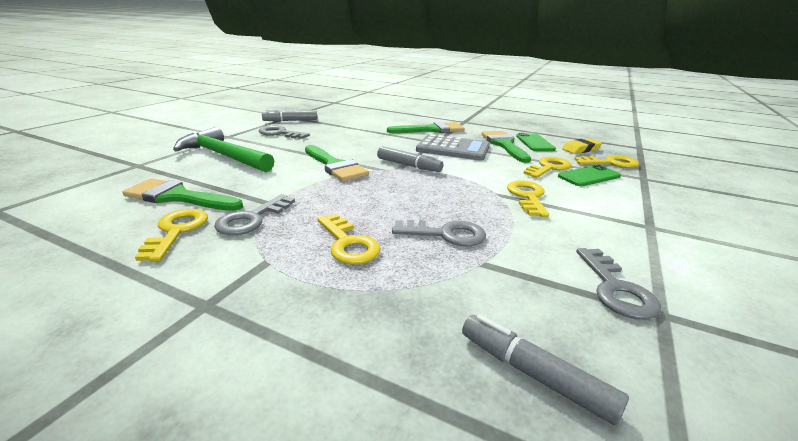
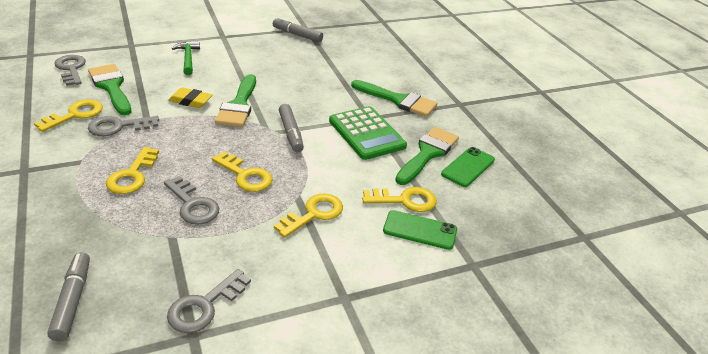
camera: 40 degrees right, 10 degrees up
green hammer [173,127,274,173] -> green hammer [171,41,200,75], size x0.56
grey key [258,126,310,139] -> grey key moved to [54,55,86,86]
grey calculator [416,134,490,161] -> green calculator [329,106,407,160]
yellow eraser [562,138,602,154] -> yellow eraser moved to [168,87,212,108]
yellow key [574,155,639,168] -> yellow key moved to [212,152,273,192]

